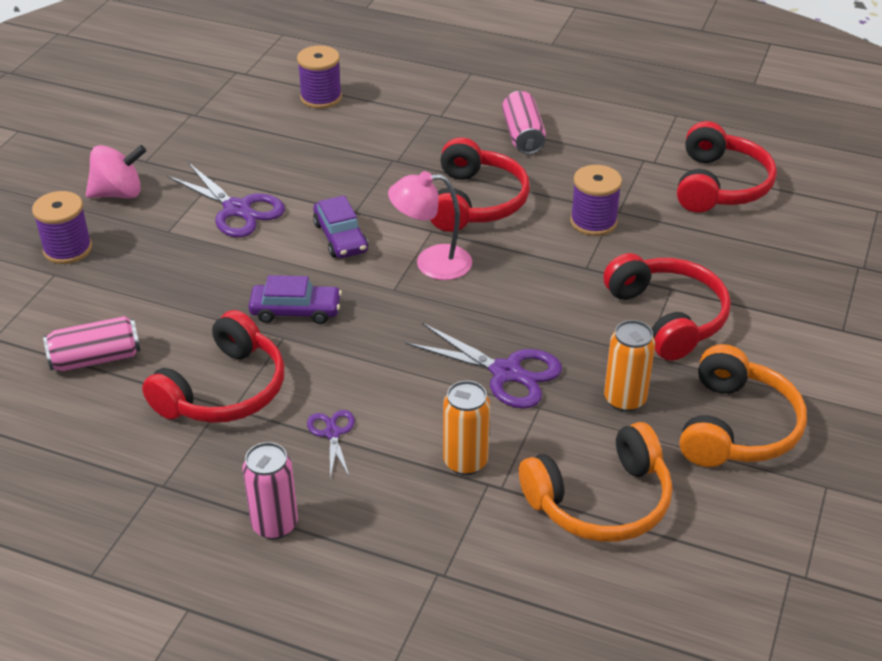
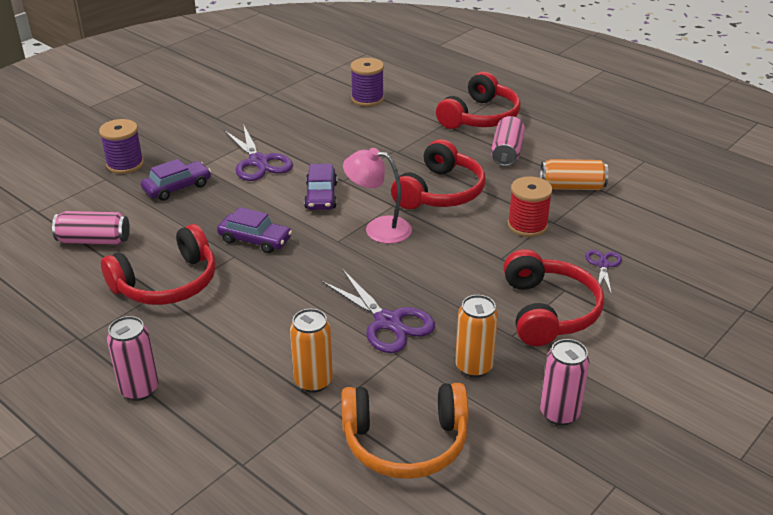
camera: 20 degrees right, 5 degrees down
pink spinning top [86,145,146,198] -> none
purple scissors [307,410,355,479] -> purple scissors moved to [585,250,622,295]
purple spool [570,165,622,236] -> red spool [508,176,553,237]
red headphones [677,121,777,213] -> red headphones moved to [436,72,521,129]
orange headphones [679,344,807,467] -> pink can [540,339,590,425]
none -> purple car [141,159,211,201]
none -> orange can [540,159,608,190]

